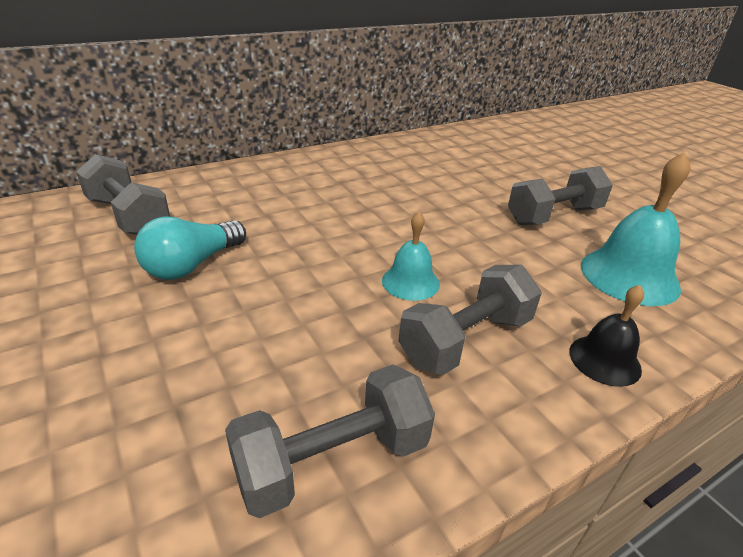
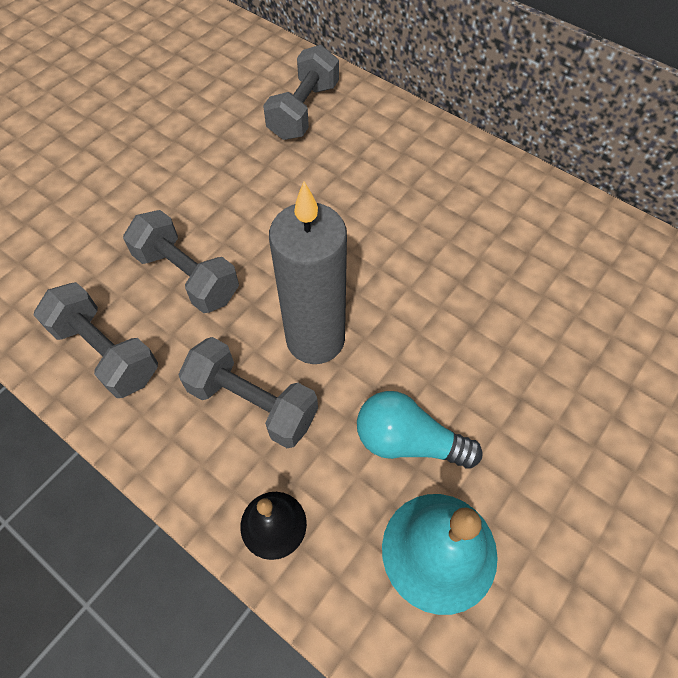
camera: 70 degrees right, 25 degrees up
turquoise light bulb [134,216,246,280] -> turquoise light bulb moved to [357,391,483,469]
turquoise bell [382,212,440,301] -> grey candle [269,181,347,364]
grey dumbbell [508,166,613,225] -> grey dumbbell moved to [123,210,239,313]

